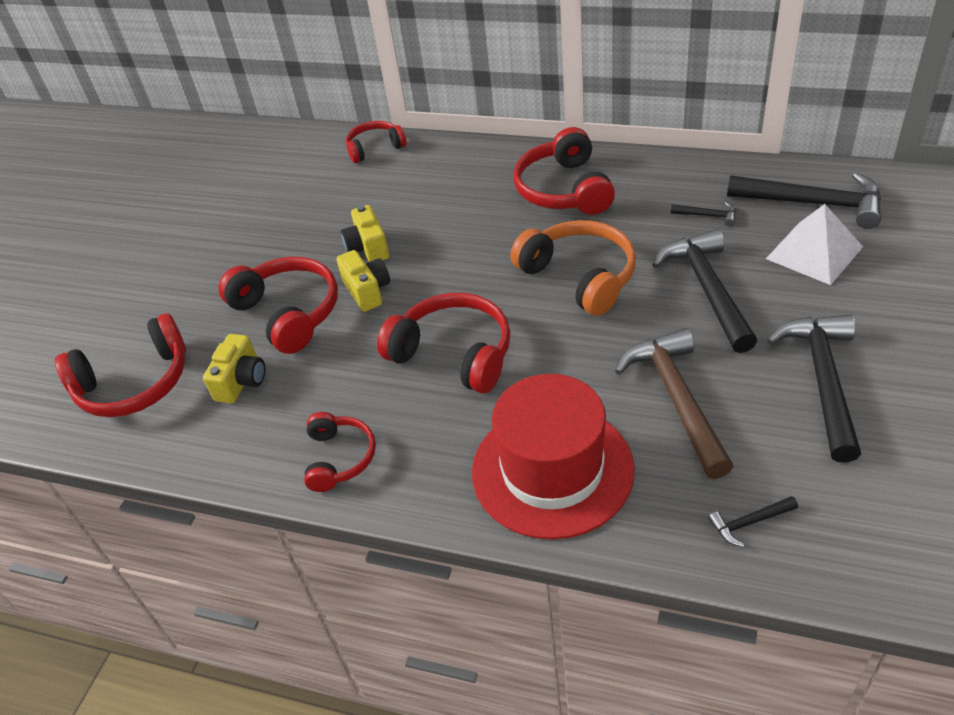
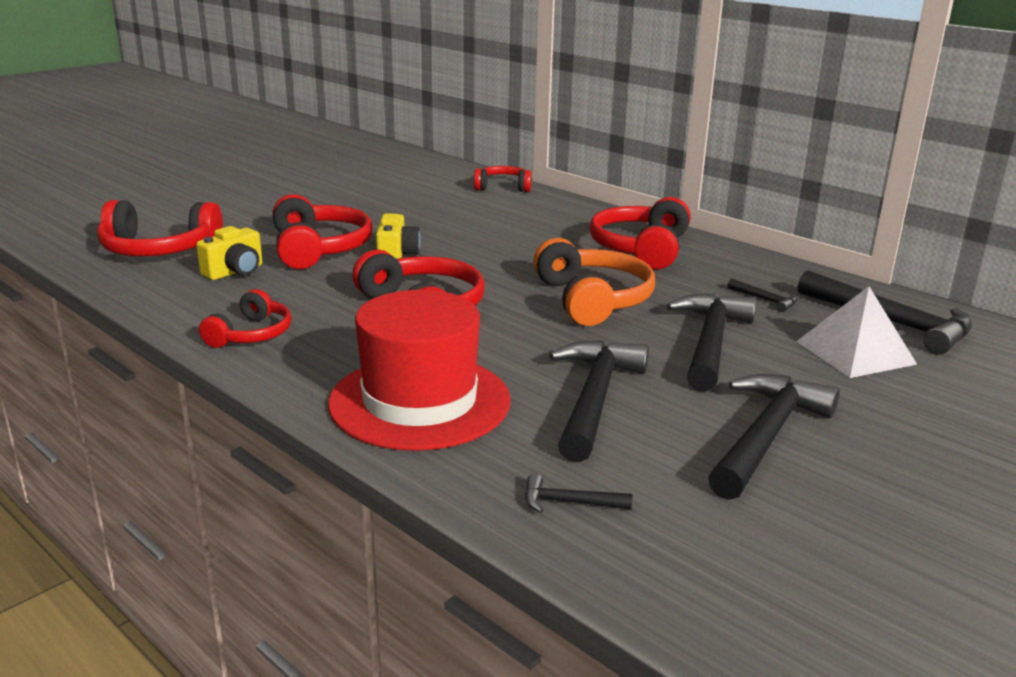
camera: 20 degrees right, 20 degrees down
yellow camera [341,205,389,262] -> none
brown hammer [615,328,734,479] -> black hammer [549,340,649,462]

